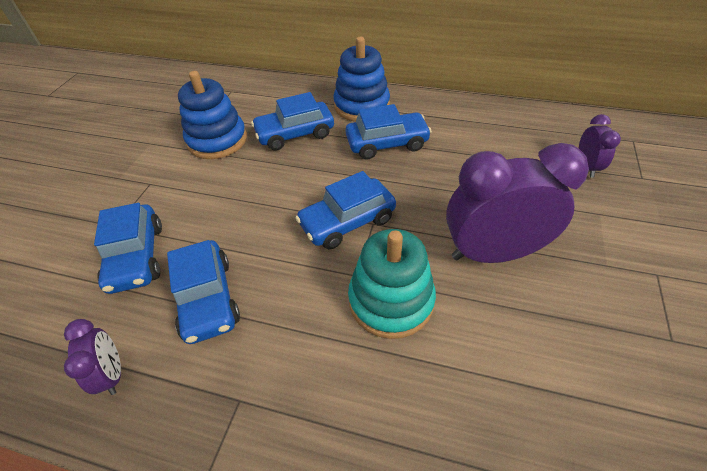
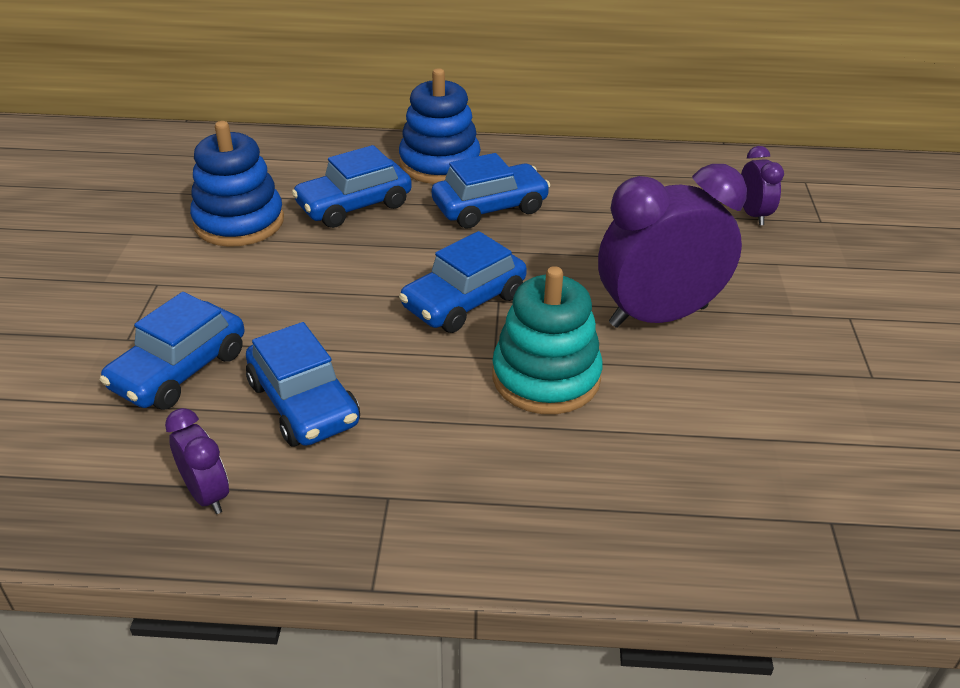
camera: 15 degrees left, 10 degrees down
blue car [94,203,162,294] -> blue car turned 60 degrees clockwise [100,292,245,410]

